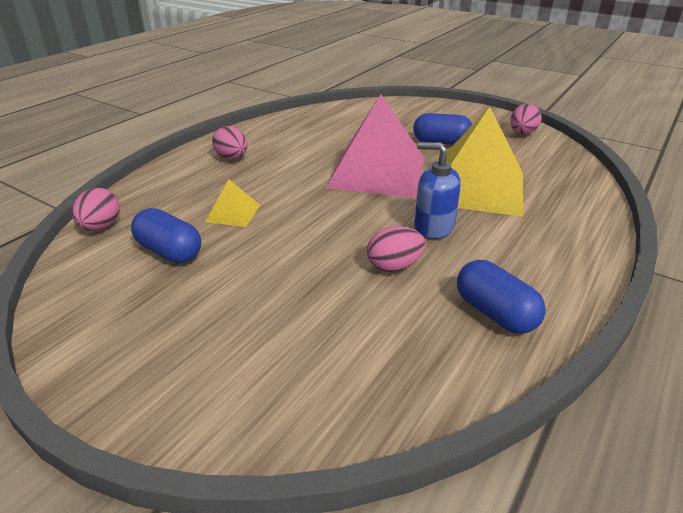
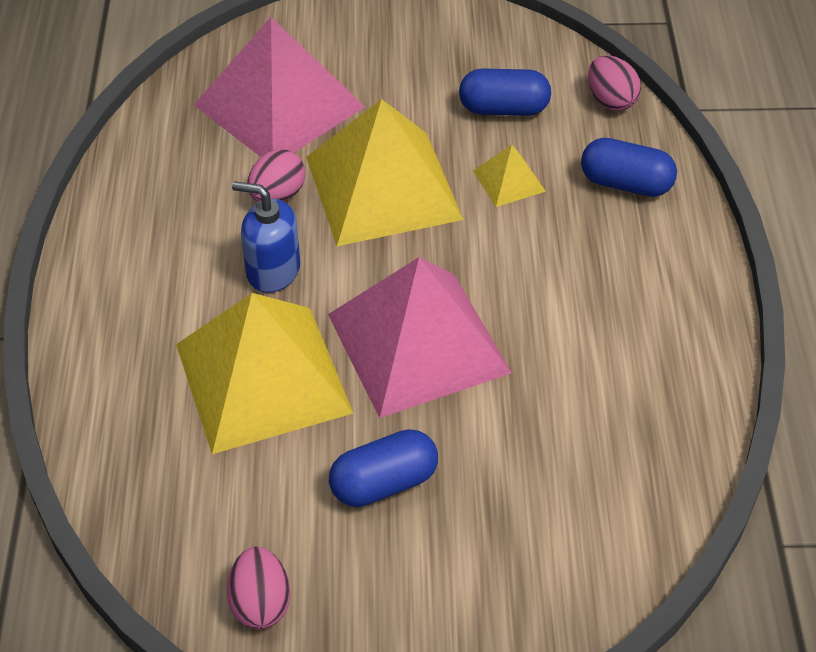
camera: 145 degrees right, 15 degrees up
pink egg [212,126,248,159] -> none
blue soap dispenser [414,142,461,239] -> blue soap dispenser turned 150 degrees counterclockwise [232,181,300,293]
blue capsule [457,260,546,334] -> blue capsule moved to [581,138,677,197]
none -> pink pyramid [194,17,365,157]
none -> yellow pyramid [306,99,463,246]

